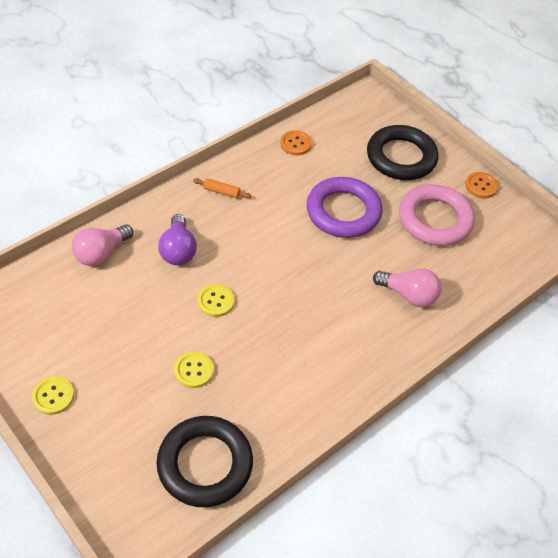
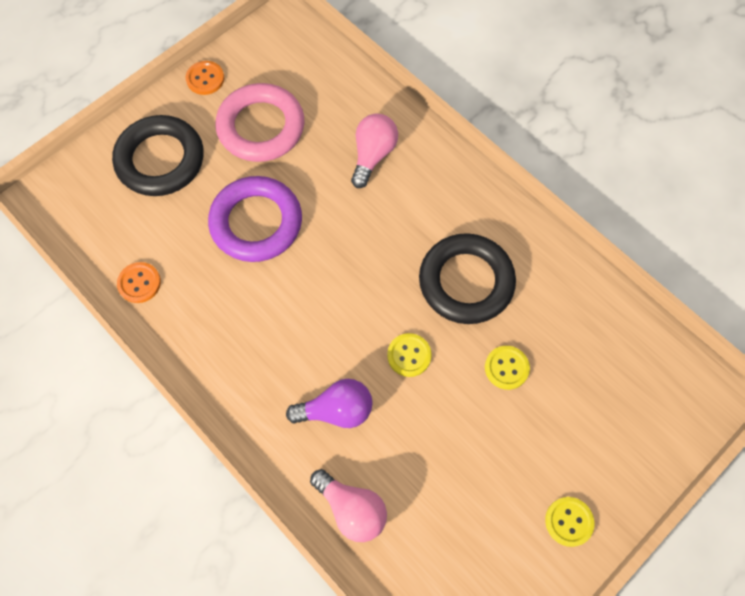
camera: 90 degrees left, 15 degrees up
black ring [156,416,253,507] -> black ring moved to [419,233,516,324]
orange rolling pin [193,178,251,199] -> none

